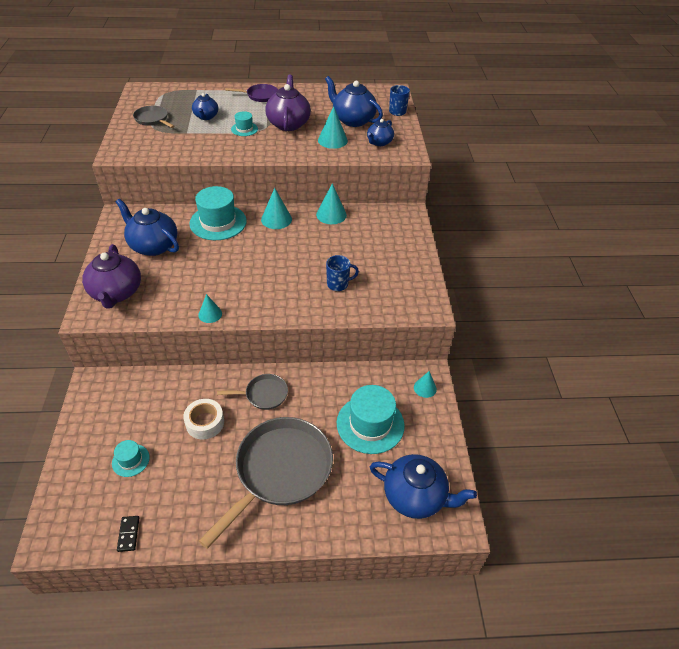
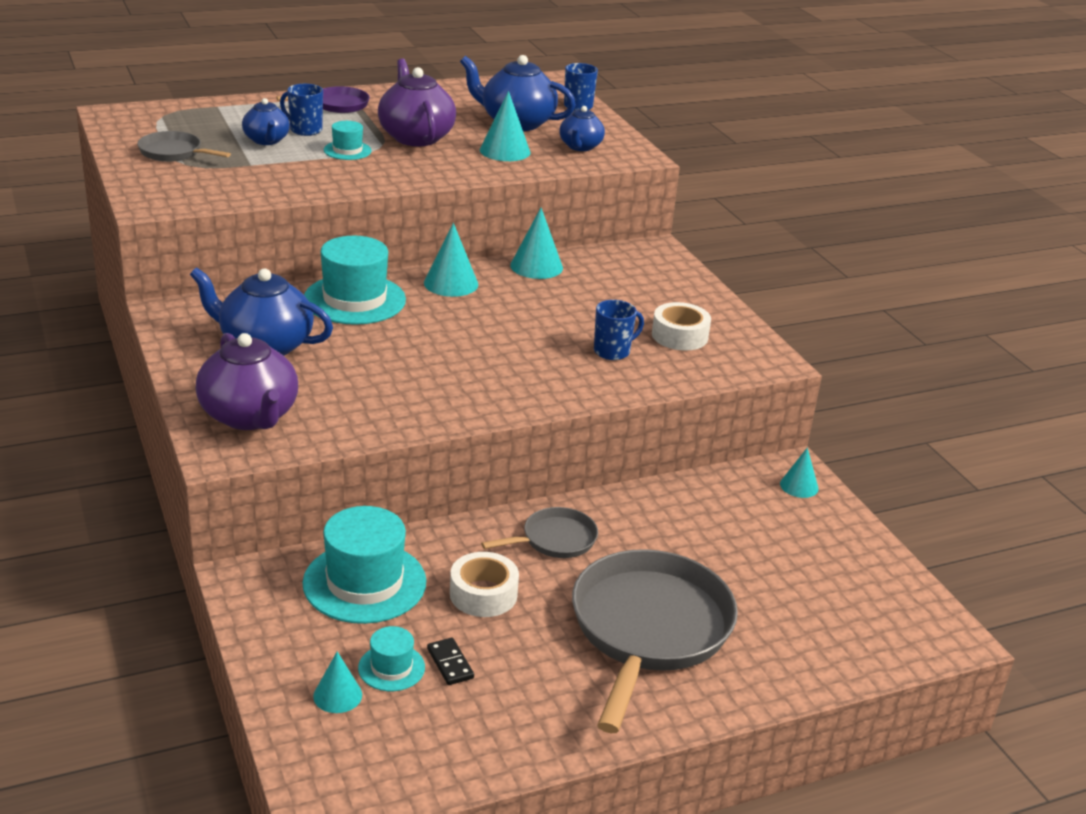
camera: 20 degrees left, 15 degrees down
black domino [117,516,139,552] -> black domino moved to [427,638,474,685]
turquoise cone [198,294,222,323] -> turquoise cone moved to [313,651,362,713]
turquoise hat [337,385,405,454] -> turquoise hat moved to [303,506,426,624]
blue teapot [370,454,477,519] -> none
none -> blue mug [280,84,323,136]
none -> white tape [652,302,711,351]

